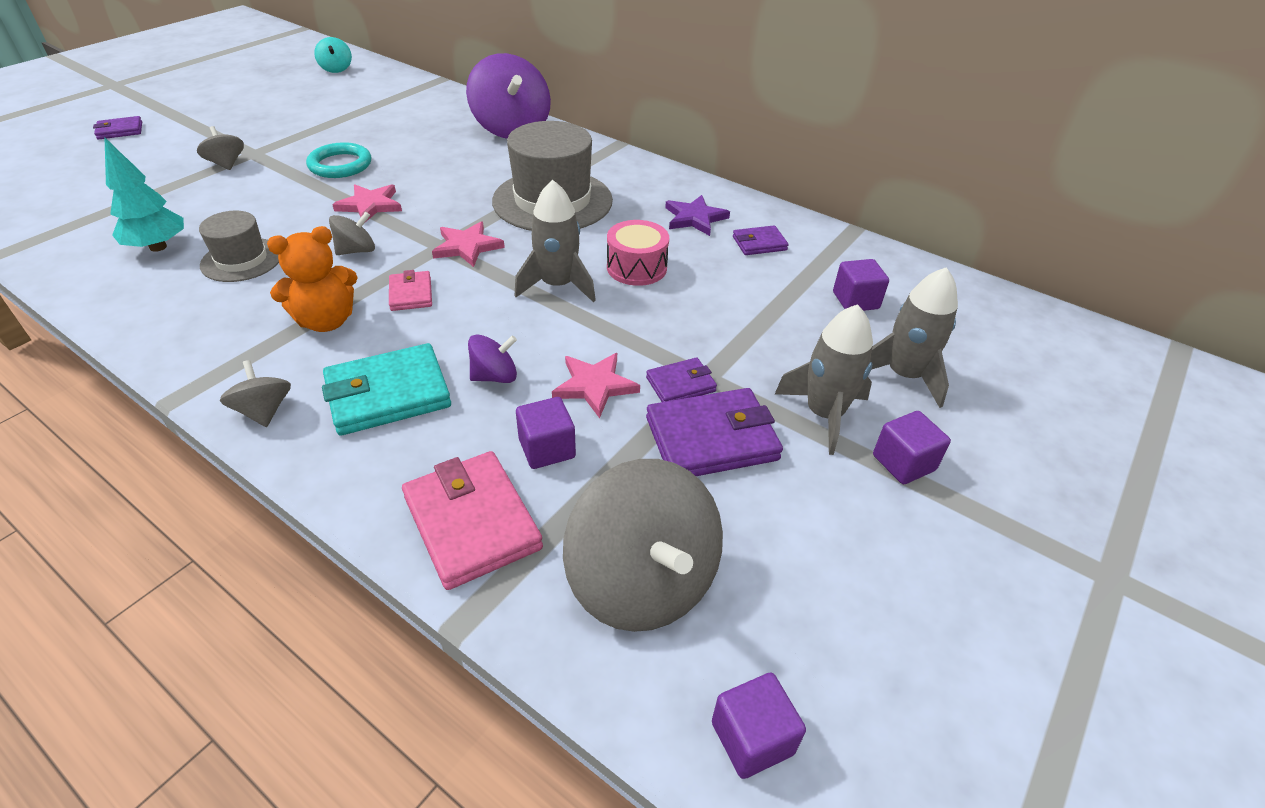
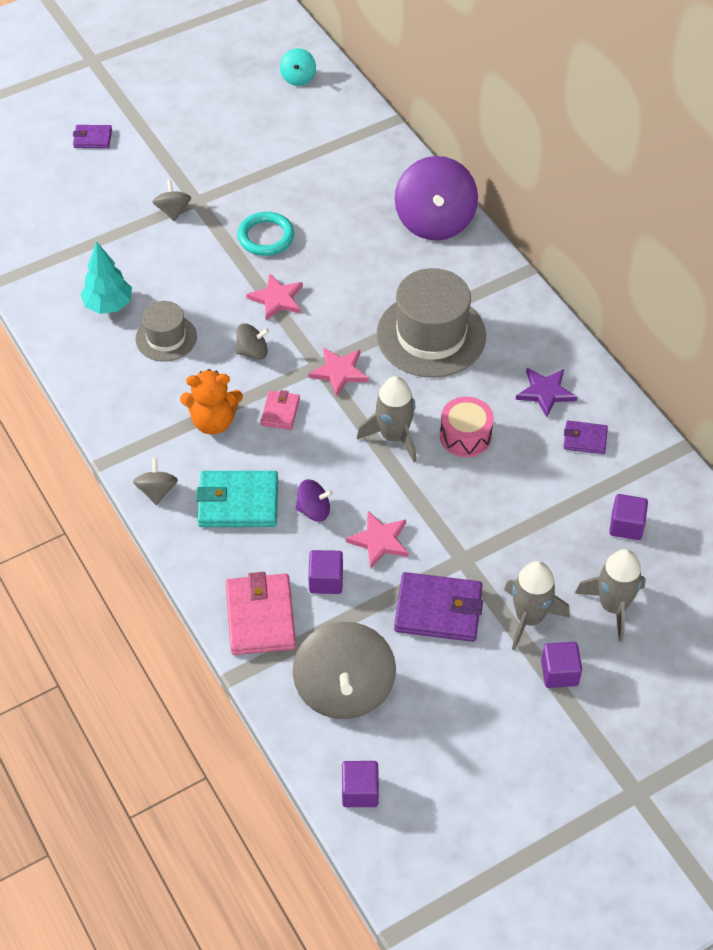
camera: 25 degrees right, 10 degrees up
purple wallet [646,358,717,402] -> none

